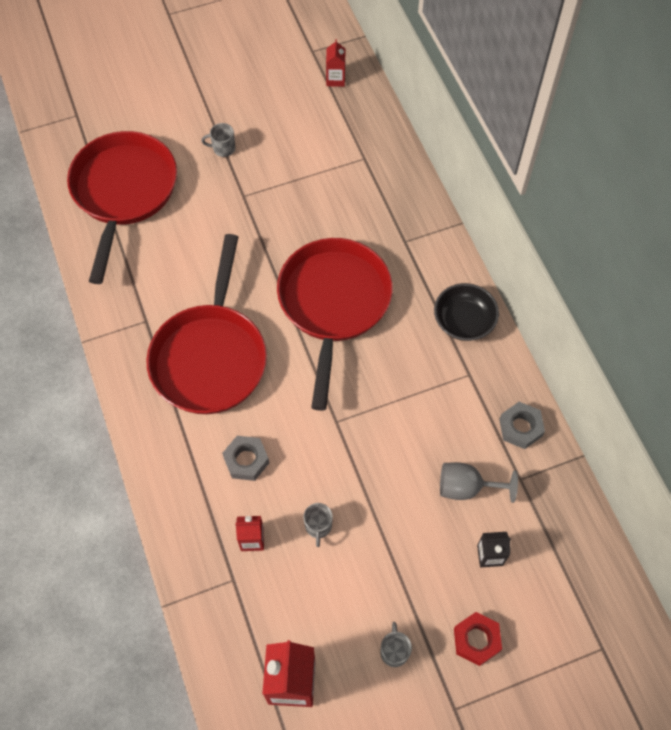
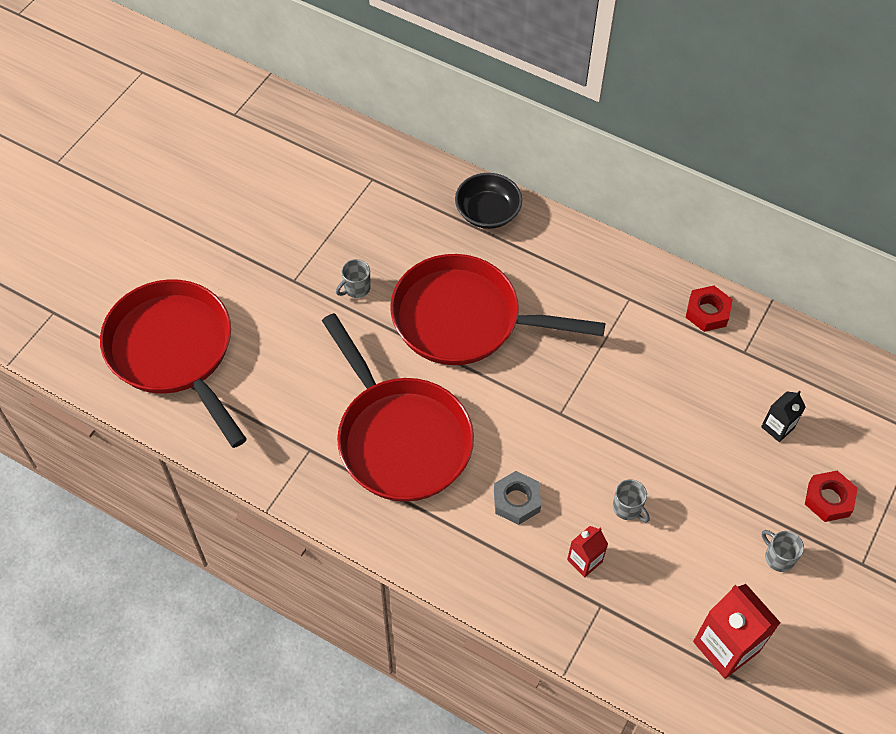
camera: 40 degrees left, 5 degrees down
grey mug [201,123,236,157] -> grey mug moved to [336,259,371,298]
red pan [277,238,393,411] -> red pan turned 45 degrees counterclockwise [390,254,606,365]
red carton [326,39,345,87] -> none
black bowl [434,283,499,341] -> black bowl moved to [455,173,522,229]
grey goblet [440,462,518,503] -> none
grey nut [499,402,545,449] -> red nut [685,286,733,332]

